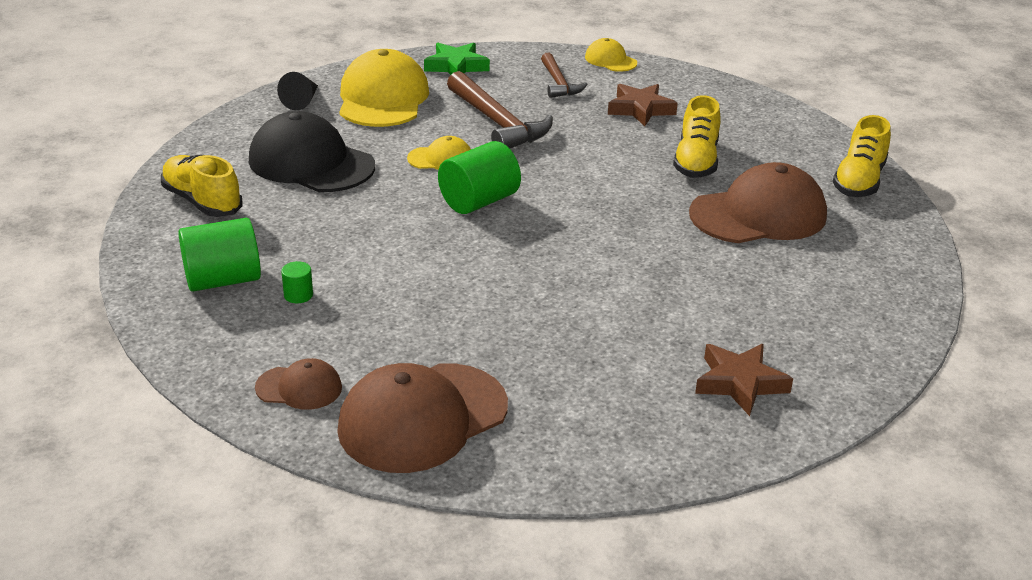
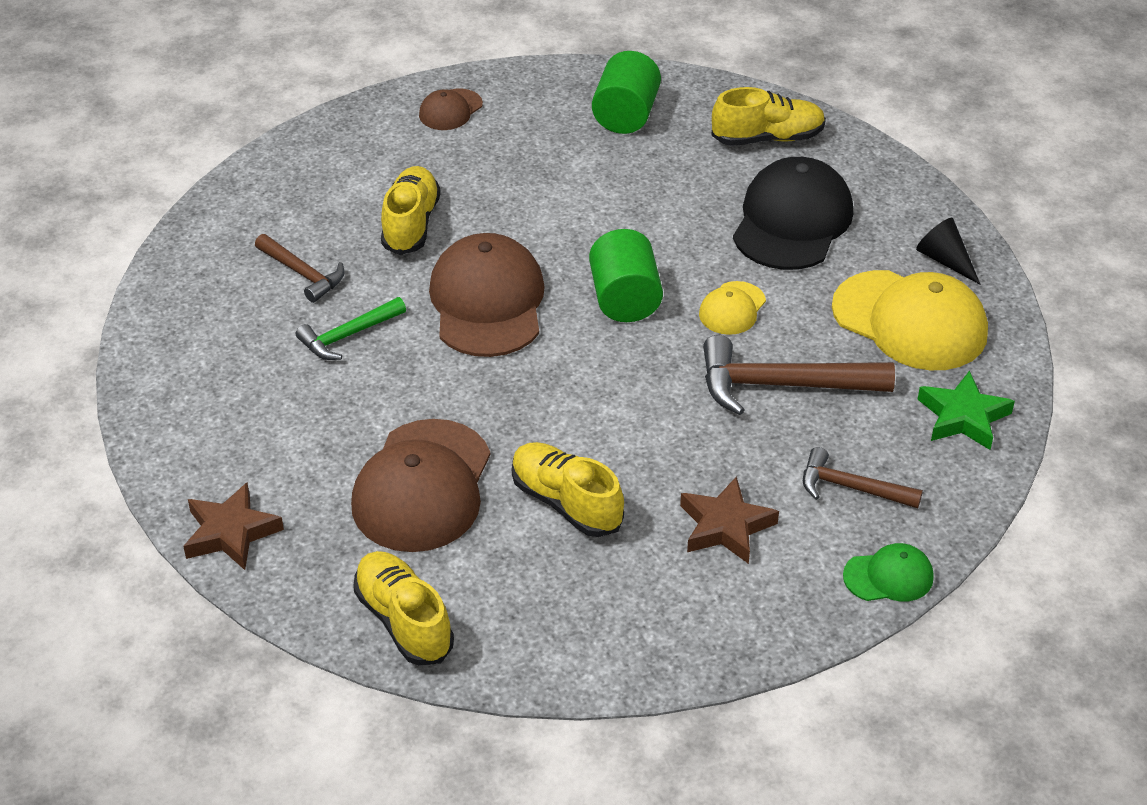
camera: 125 degrees right, 10 degrees up
black cap [249,111,375,192] -> black cap turned 45 degrees counterclockwise [733,157,853,270]
green cylinder [281,261,313,303] -> none
brown cap [337,363,508,473] -> brown cap moved to [429,233,545,357]
yellow cap [585,38,637,72] -> green cap [843,543,934,601]
brown star [695,344,793,416] -> brown star moved to [183,482,284,570]
none -> brown hammer [255,234,345,303]
none -> green hammer [296,297,406,360]
none -> yellow shoe [381,166,441,255]

